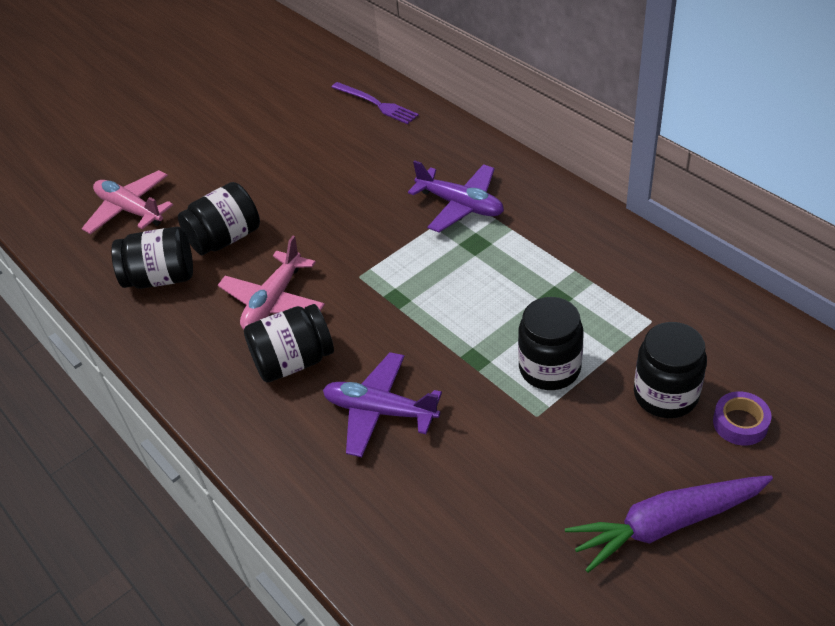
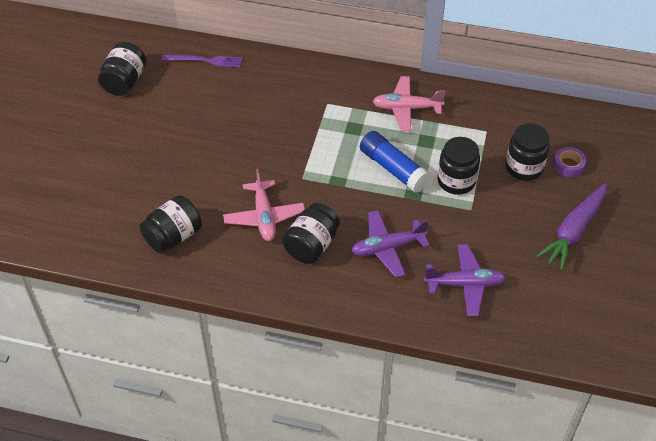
camera: 40 degrees left, 5 degrees up
pink plane [82,170,173,234] -> pink plane moved to [372,76,446,131]
black jar [178,182,260,255] -> black jar moved to [98,42,147,96]
purple plane [408,160,504,232] -> purple plane moved to [424,244,506,316]
none -> blue glue stick [360,131,431,193]

